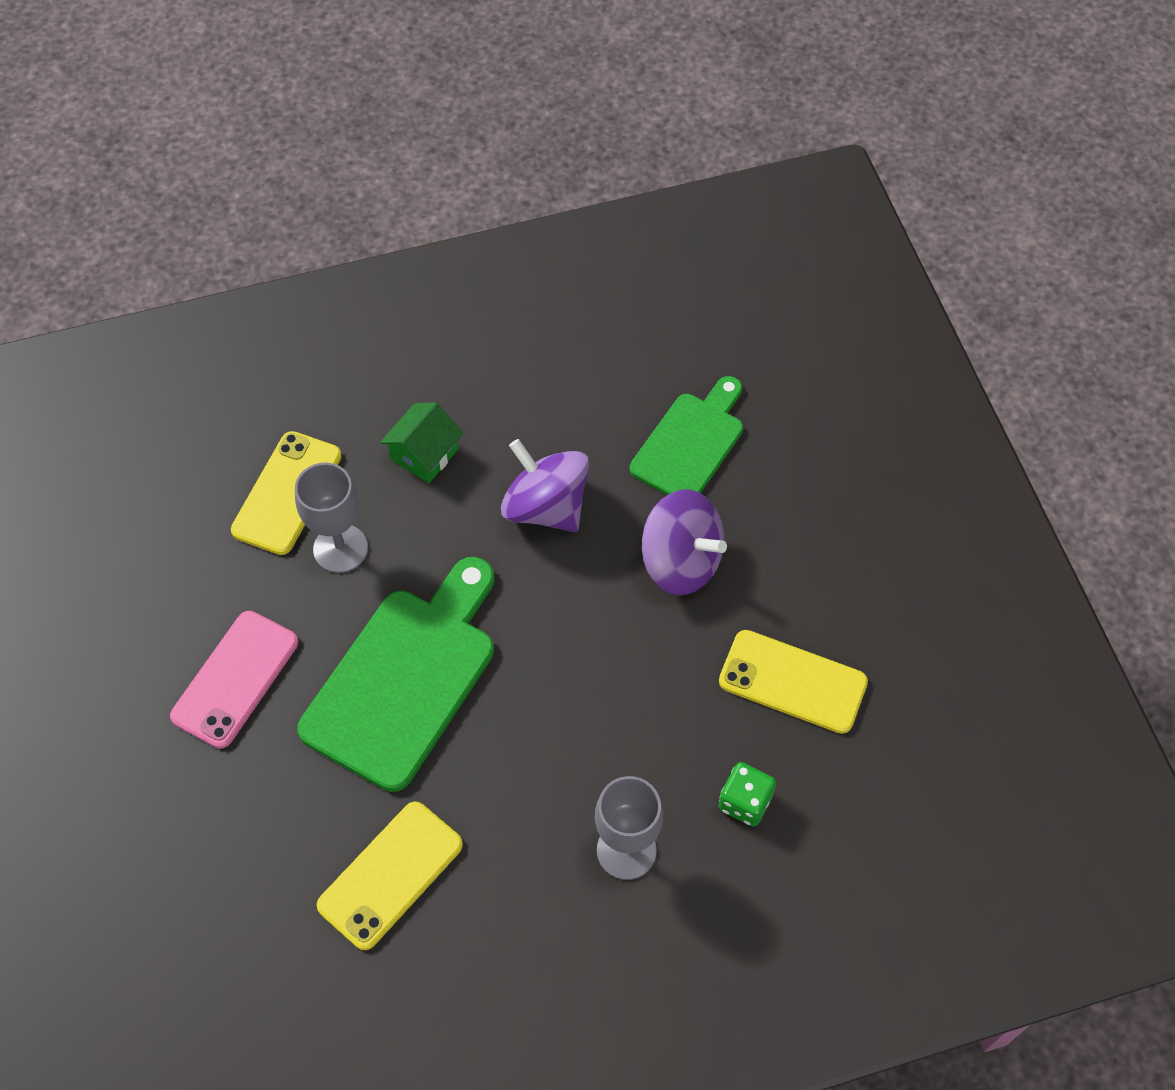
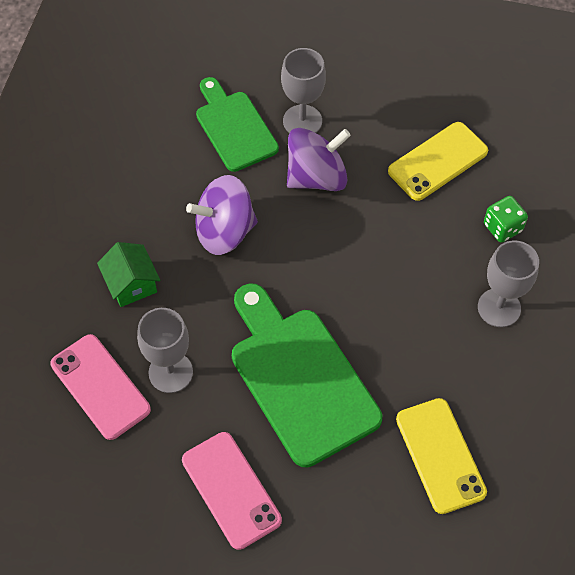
camera: 60 degrees left, 0 degrees up
yellow phone [231,431,342,555] -> pink phone [50,334,151,440]
none -> grey goblet [281,48,326,133]

